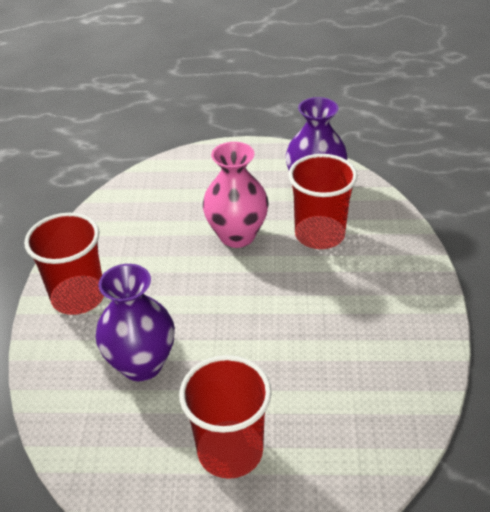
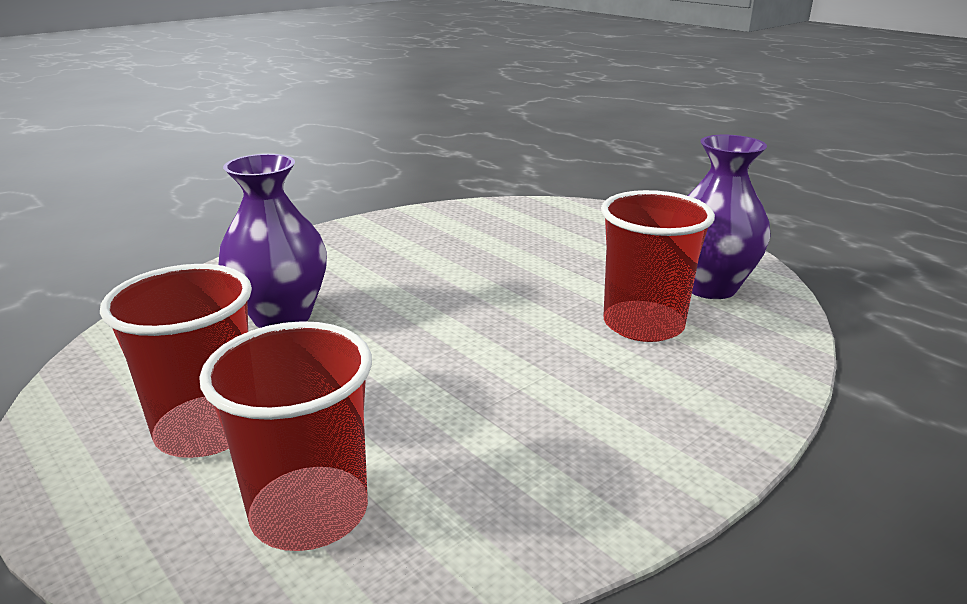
camera: 45 degrees right, 15 degrees down
red cup [24,213,104,315] -> red cup moved to [199,321,372,551]
pink vase [203,142,269,248] -> none

